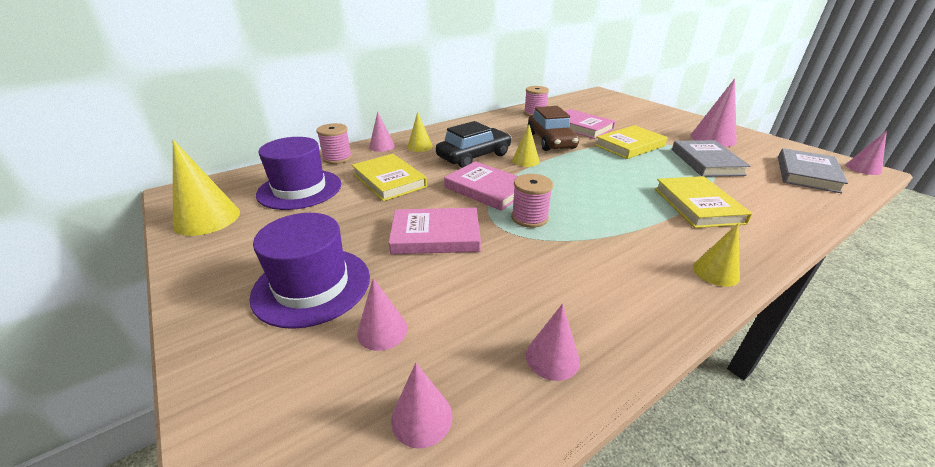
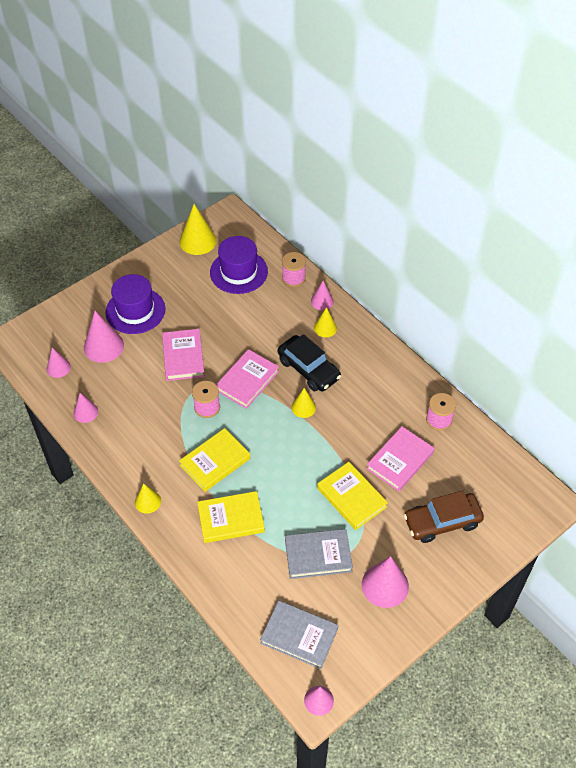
camera: 85 degrees right, 20 degrees up
yellow book [352,154,427,201] -> yellow book moved to [179,428,250,492]
pink cone [357,278,408,351] -> pink cone [84,311,124,363], size x1.70
brown car [527,106,579,151] -> brown car moved to [404,491,484,543]

